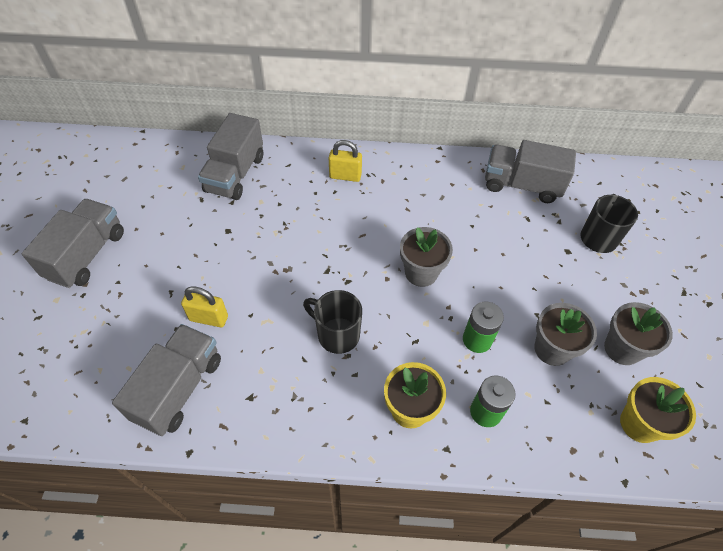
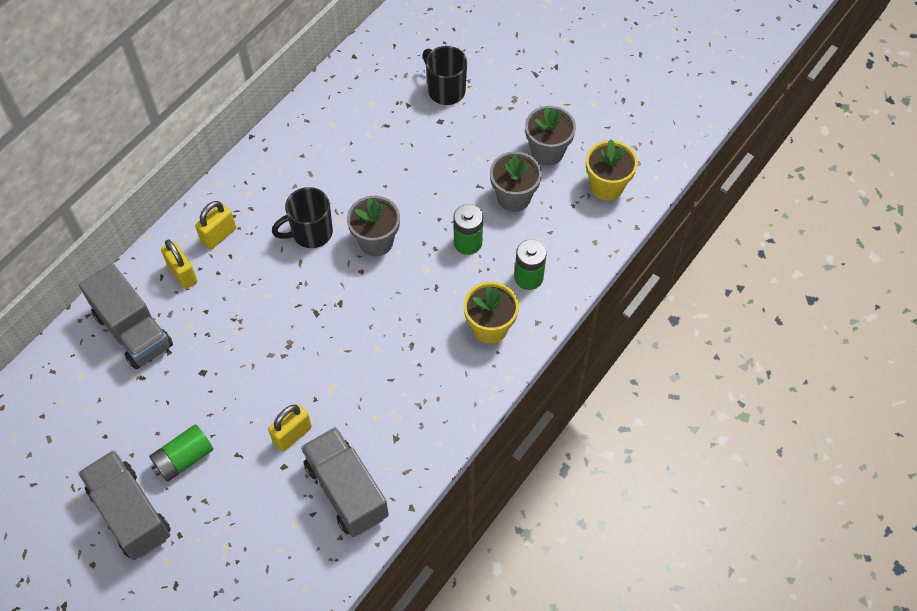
camera: 55 degrees left, 5 degrees up
black mug [303,290,362,354] -> black mug moved to [272,187,333,248]
grey truck [485,140,576,203] -> none
none -> green battery [149,424,213,482]
none -> yellow padlock [161,239,197,289]

